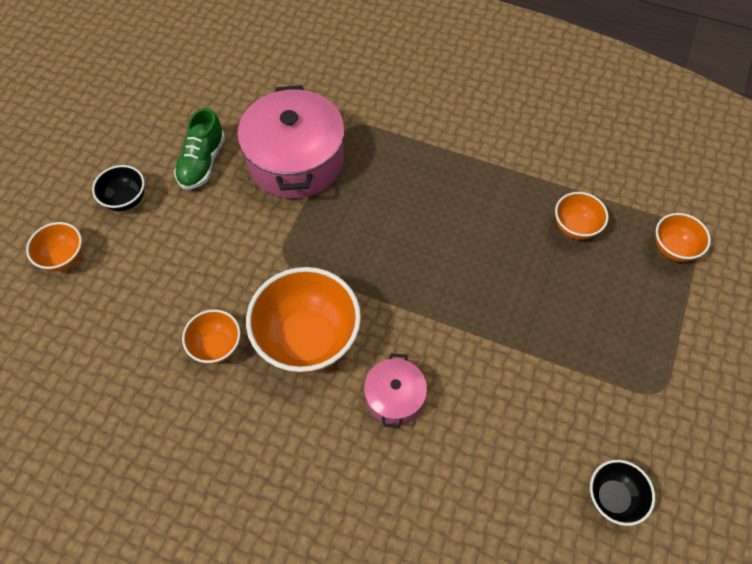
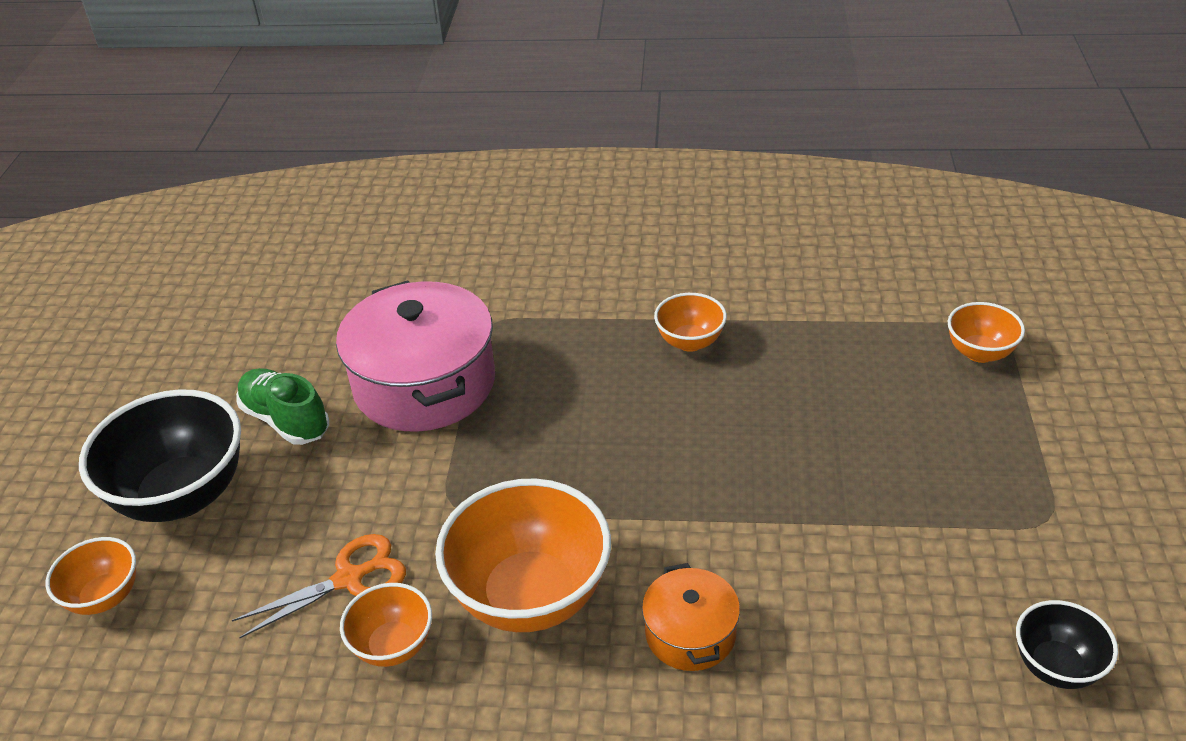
camera: 15 degrees left, 20 degrees down
black bowl [92,165,145,211] -> black bowl [79,389,241,522], size x1.92
green shoe [174,108,225,190] -> green shoe turned 135 degrees clockwise [236,368,329,445]
pink pot [364,353,427,428] -> orange pot [642,563,740,671]
orange bowl [555,192,608,240] -> orange bowl moved to [654,293,727,352]
none -> orange scissors [232,534,406,638]

